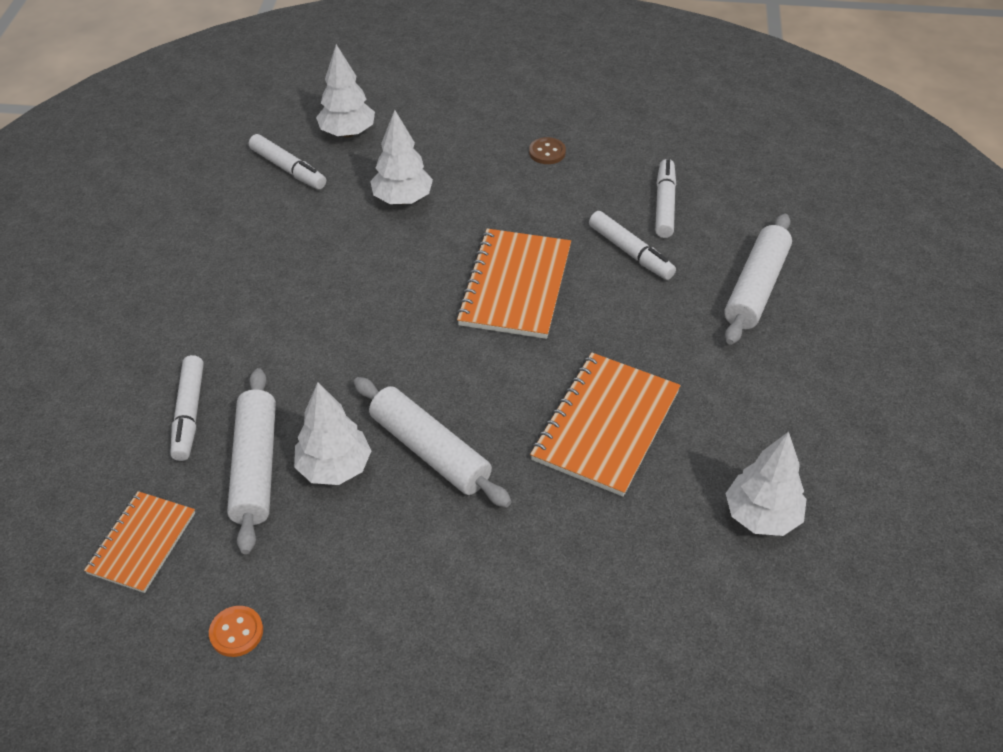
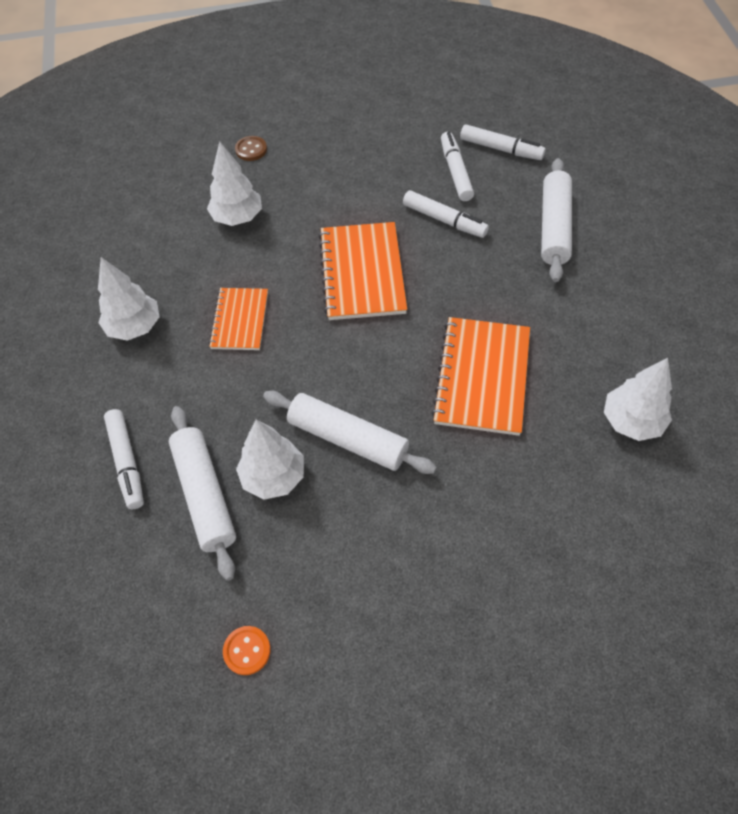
camera: 15 degrees left, 10 degrees up
orange notebook [84,491,195,593] -> orange notebook moved to [209,288,268,350]
white marker [249,134,326,189] -> white marker moved to [460,124,546,160]
white tree [316,44,375,138] -> white tree moved to [98,257,160,341]
brown button [529,137,566,164] -> brown button moved to [235,136,267,161]

